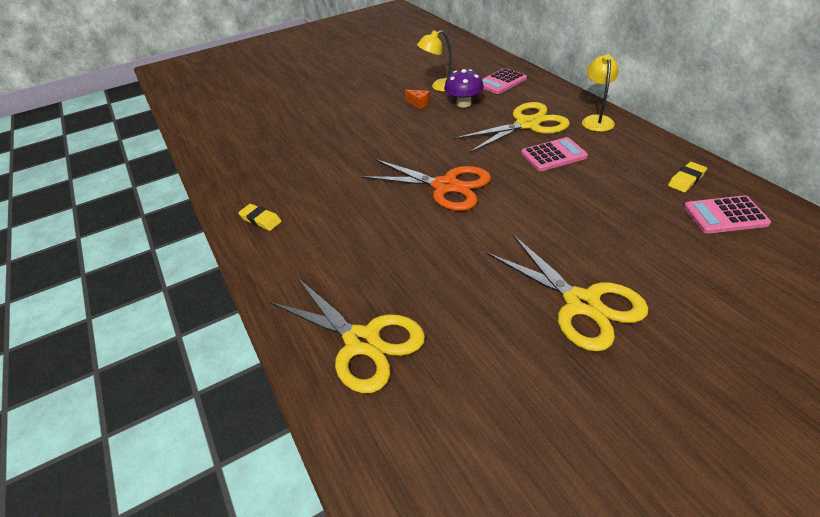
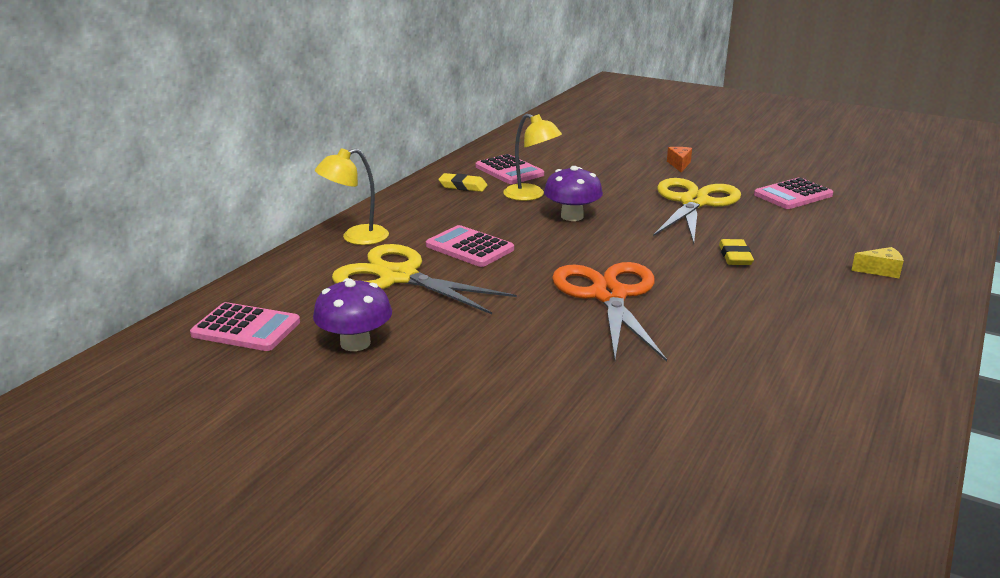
camera: 125 degrees left, 15 degrees down
yellow eraser [238,204,282,231] -> yellow eraser moved to [719,239,754,265]
yellow scissors [269,278,425,393] -> yellow cheese [851,247,904,278]
orange cheese [405,89,430,109] -> orange cheese moved to [667,147,692,173]
yellow lamp [417,30,452,92] -> yellow lamp moved to [503,114,562,201]
none -> purple mushroom [544,166,603,221]
none -> pink calculator [754,178,833,209]

